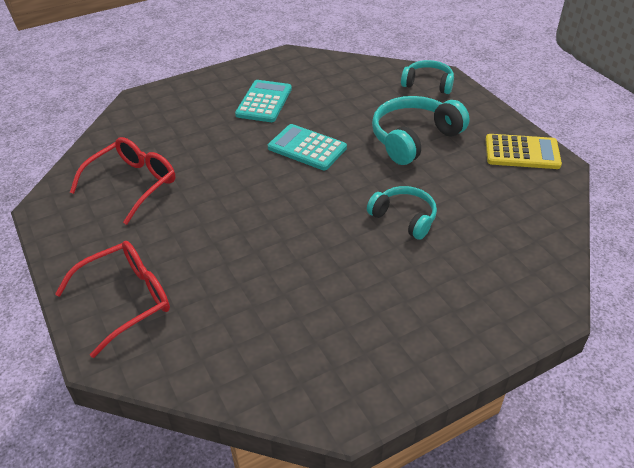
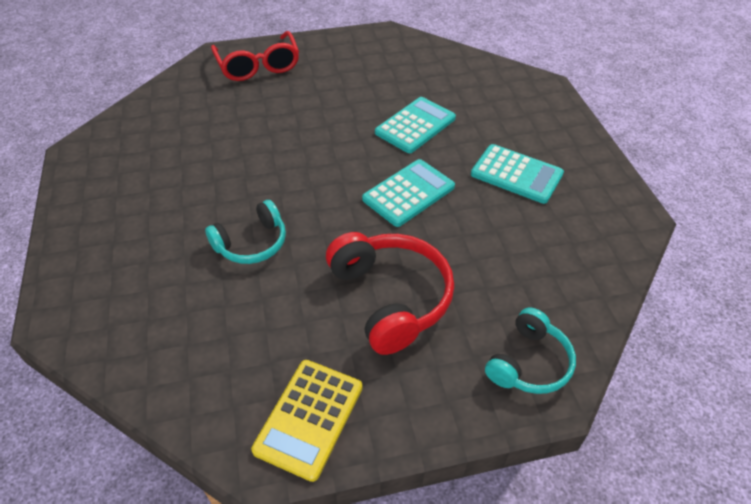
camera: 105 degrees right, 5 degrees up
red glasses [70,137,175,225] -> none
turquoise headphones [372,96,470,165] -> red headphones [326,232,454,355]
none -> turquoise calculator [375,97,456,153]

